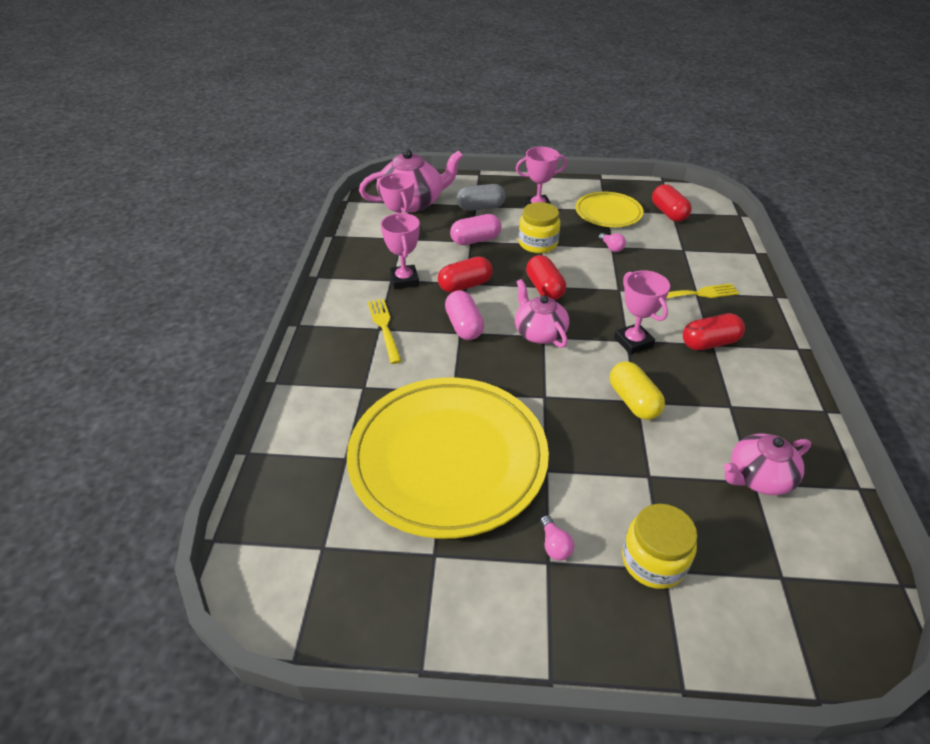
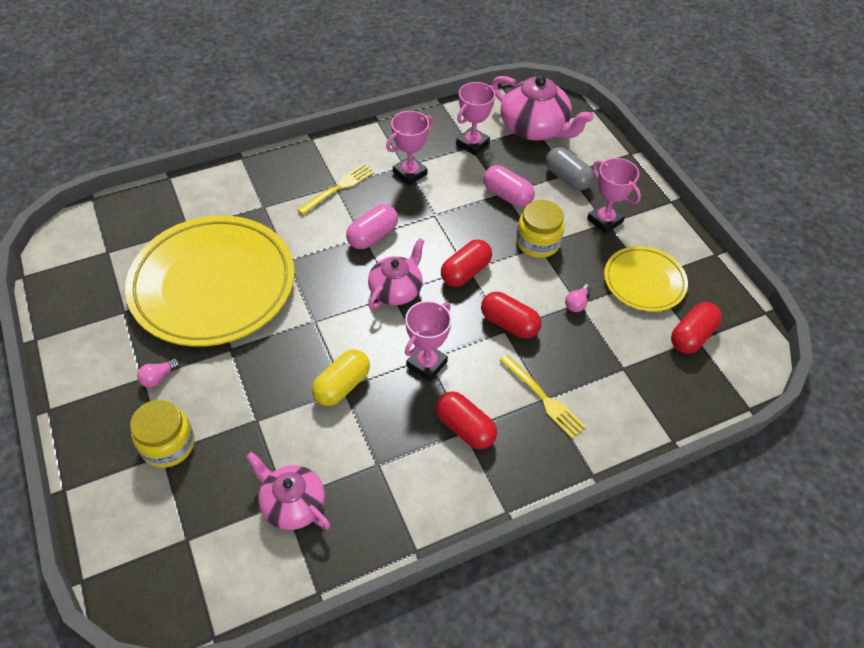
camera: 60 degrees right, 10 degrees up
red capsule [438,257,493,293] -> red capsule moved to [481,292,541,339]

